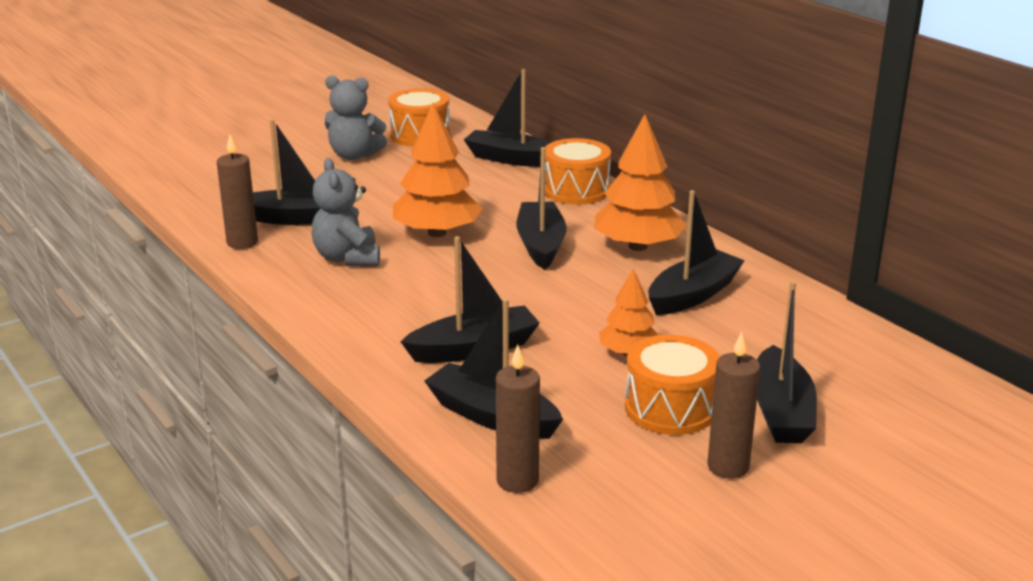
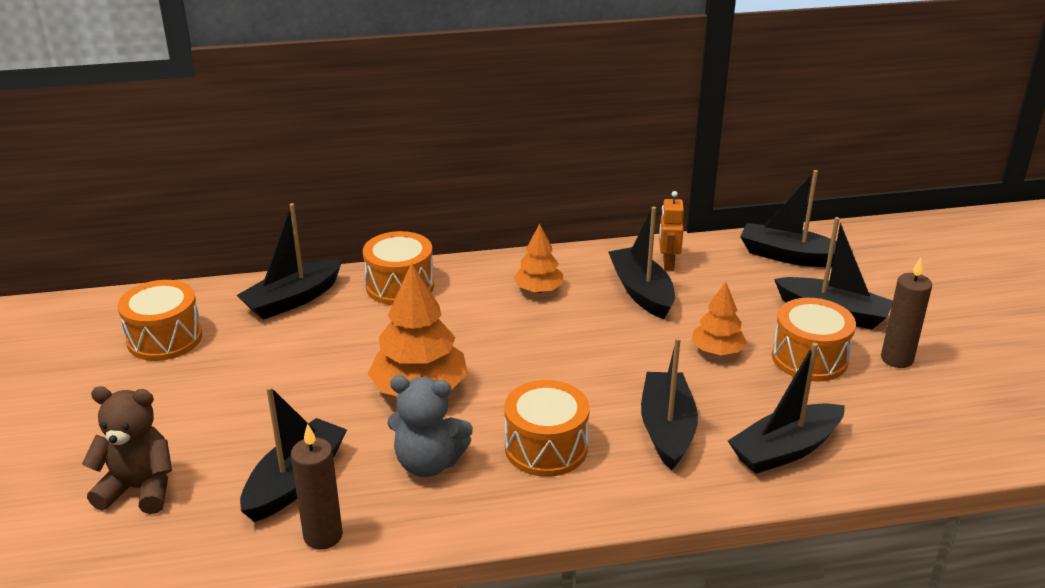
camera: 65 degrees left, 5 degrees up
grey teddy bear [325,75,387,160] -> none
brown candle [496,344,540,493] -> none
black boat [517,147,567,270] -> black boat moved to [740,170,837,267]
orange tree [594,114,687,251] -> orange tree [514,224,563,293], size x0.58
none -> brown teddy bear [82,386,172,514]
none -> orange drum [504,380,590,477]
none -> orange robot [659,191,684,271]

